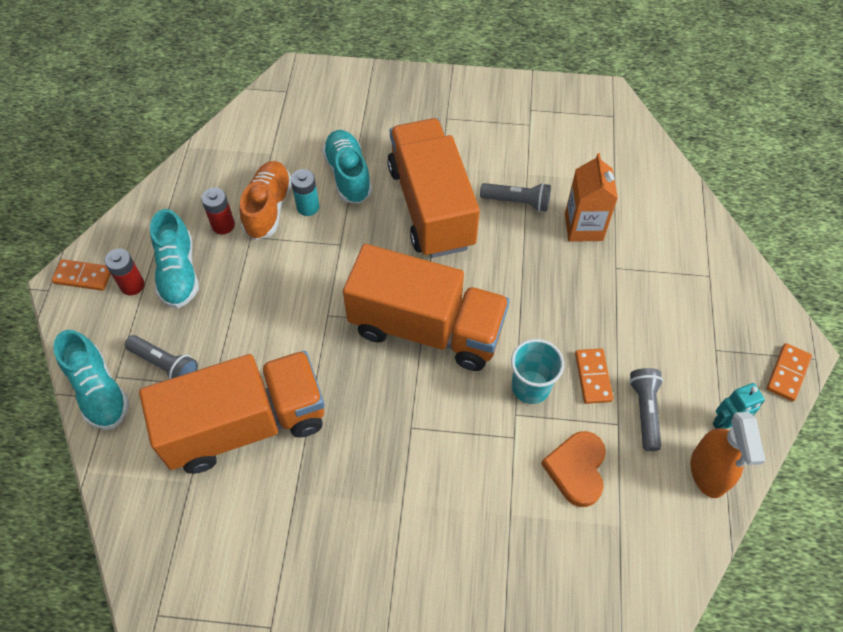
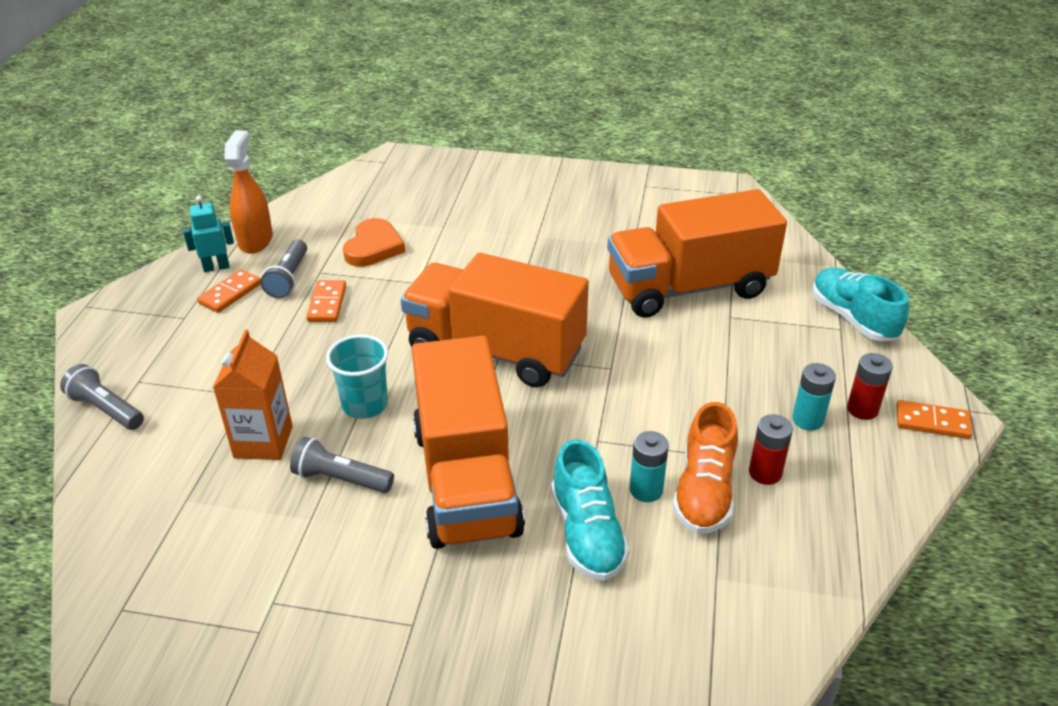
camera: 175 degrees left, 20 degrees down
grey flashlight [125,335,198,379] -> grey flashlight moved to [60,364,144,430]
turquoise shoe [150,209,199,308] -> turquoise battery [792,363,836,431]
turquoise cup [511,339,564,404] -> turquoise cup moved to [326,334,389,419]
orange domino [766,343,812,402] -> orange domino moved to [197,269,261,313]

